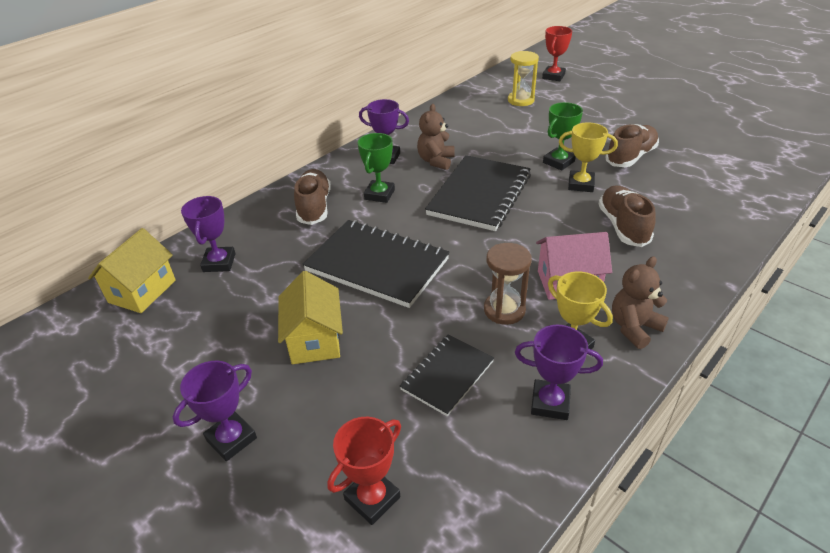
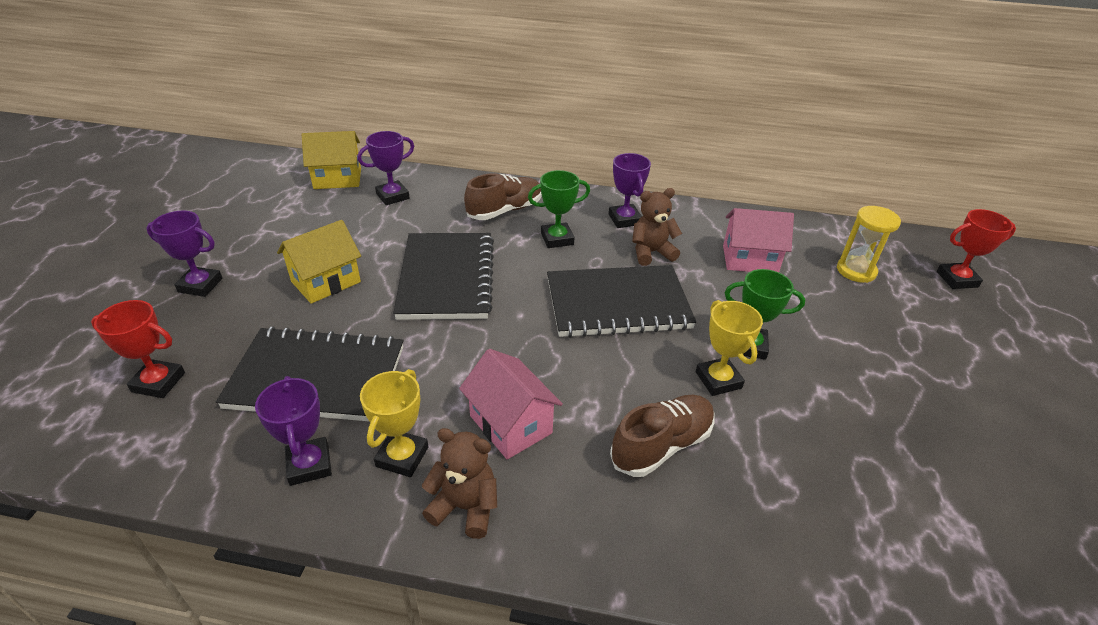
camera: 55 degrees right, 0 degrees up
black notebook [400,334,494,416] -> black notebook [216,326,404,421], size x1.75
brown hourglass [484,243,532,325] -> none
brown shoe [605,124,659,167] -> none
none -> pink house [723,208,794,272]

